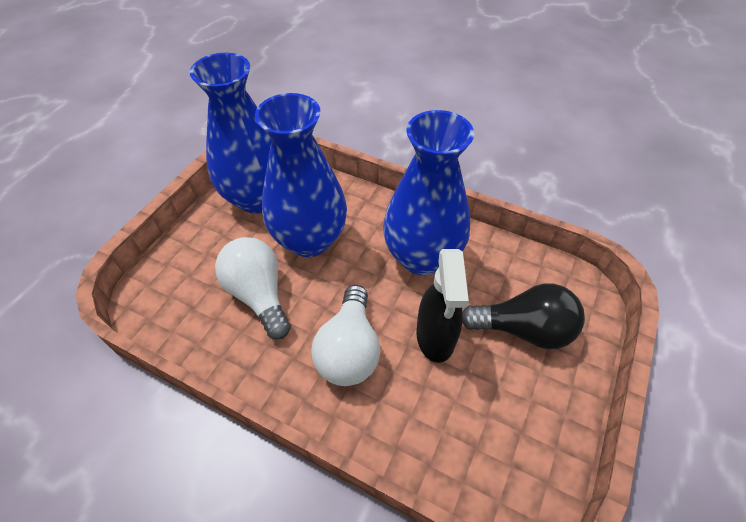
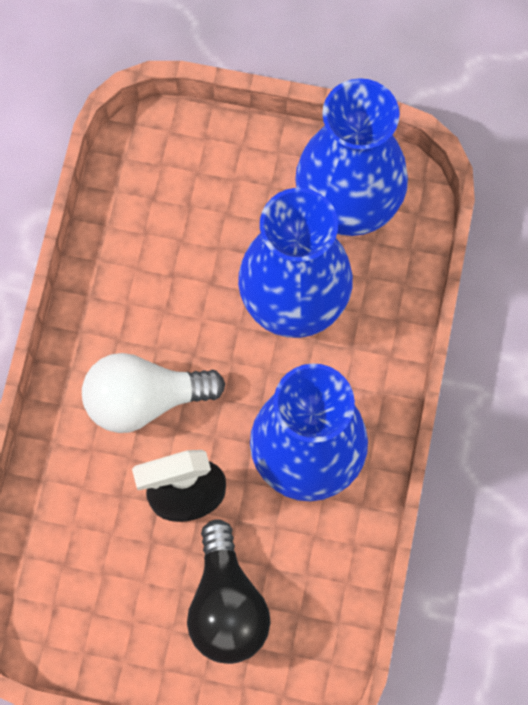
camera: 75 degrees right, 20 degrees up
white light bulb [215,237,291,340] -> none

